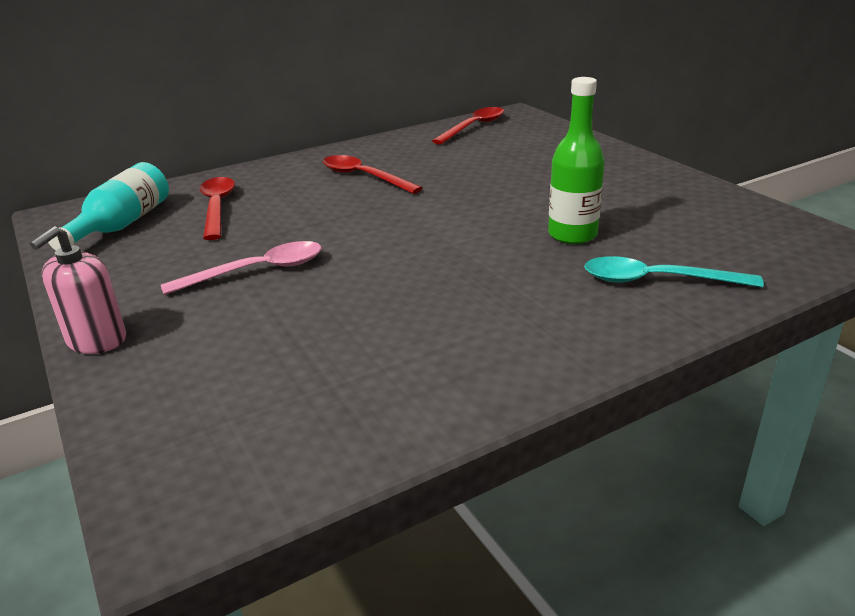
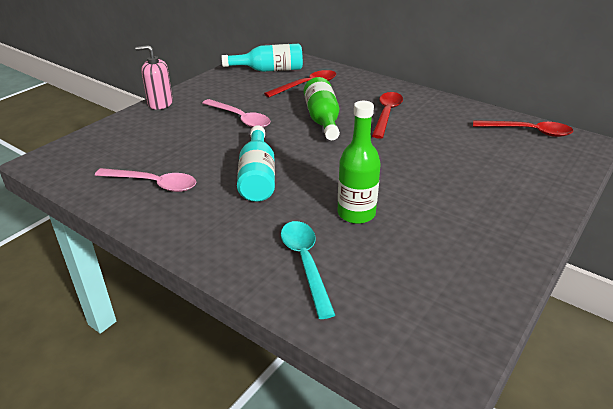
camera: 65 degrees right, 5 degrees up
none -> pink spoon [95,168,196,192]
none -> turquoise bottle [237,125,275,202]
none -> green bottle [304,77,340,140]

